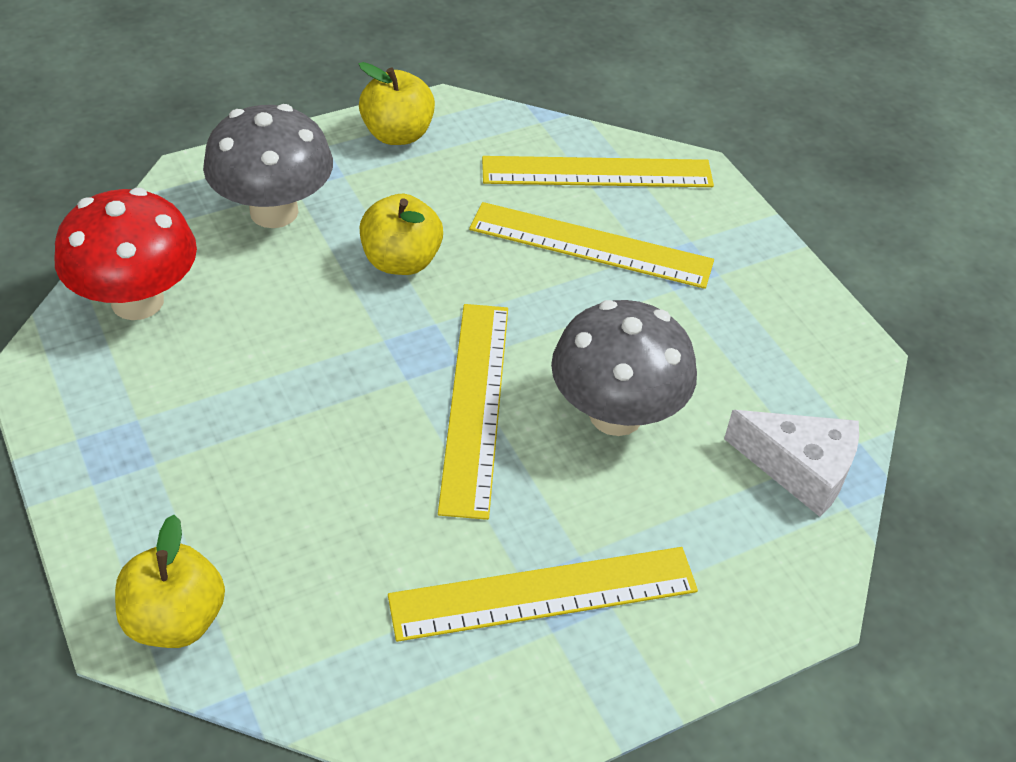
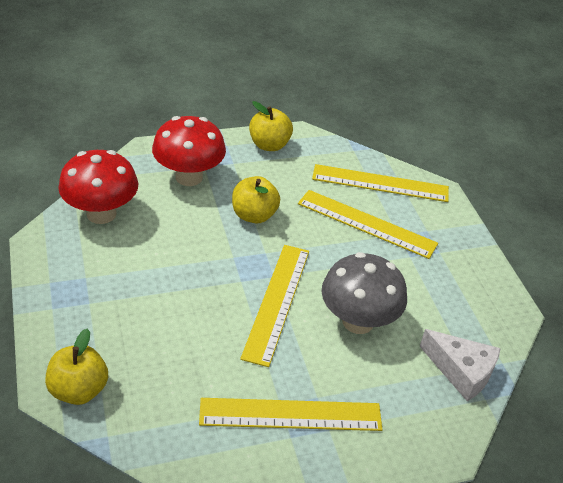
camera: 10 degrees right, 5 degrees down
grey mushroom [203,104,333,228] -> red mushroom [152,116,226,186]

